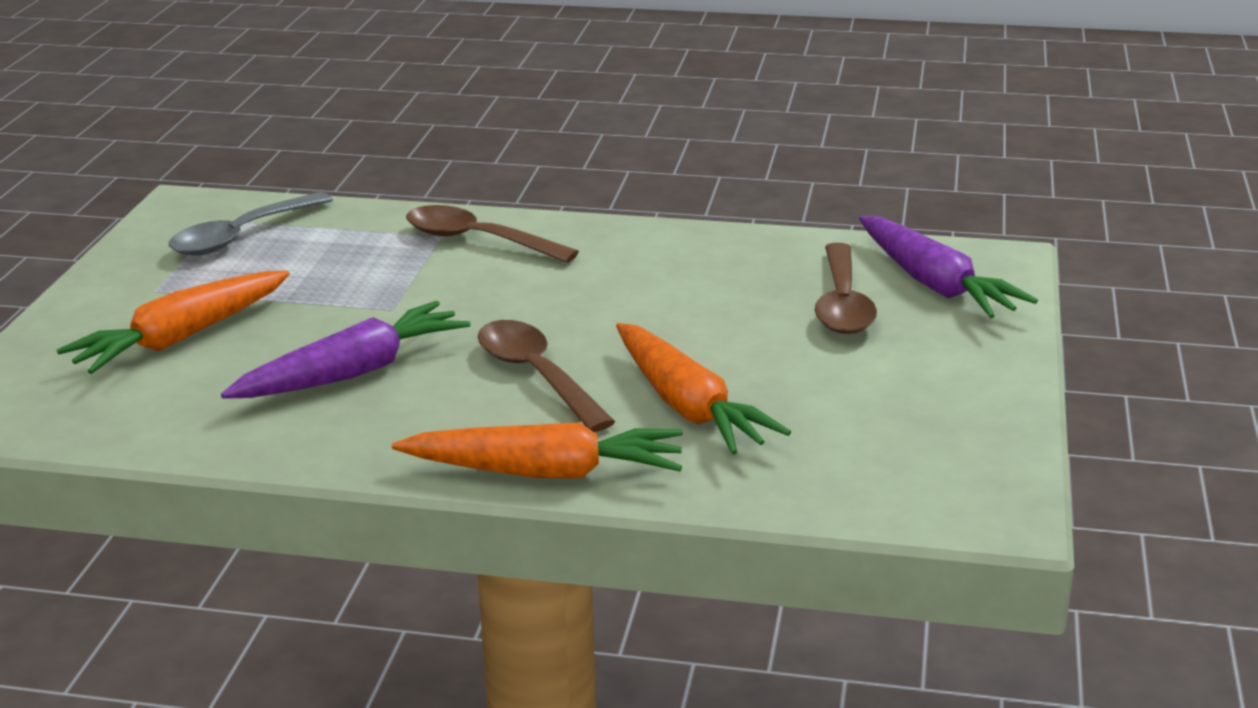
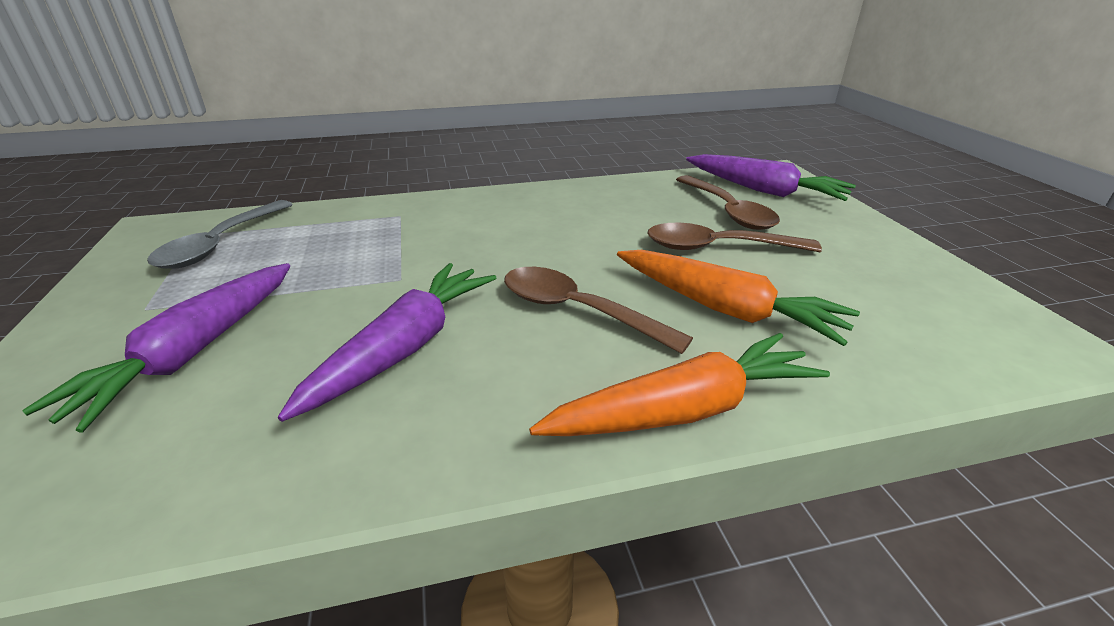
camera: 25 degrees left, 5 degrees up
orange carrot [57,271,290,374] -> purple carrot [22,263,290,433]
brown spoon [406,205,579,263] -> brown spoon moved to [647,223,822,252]

